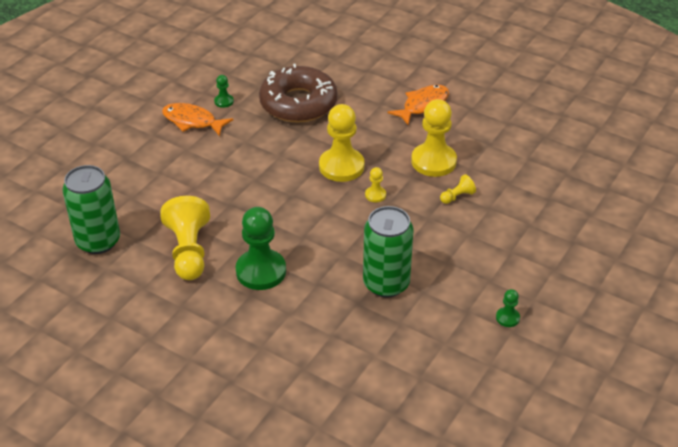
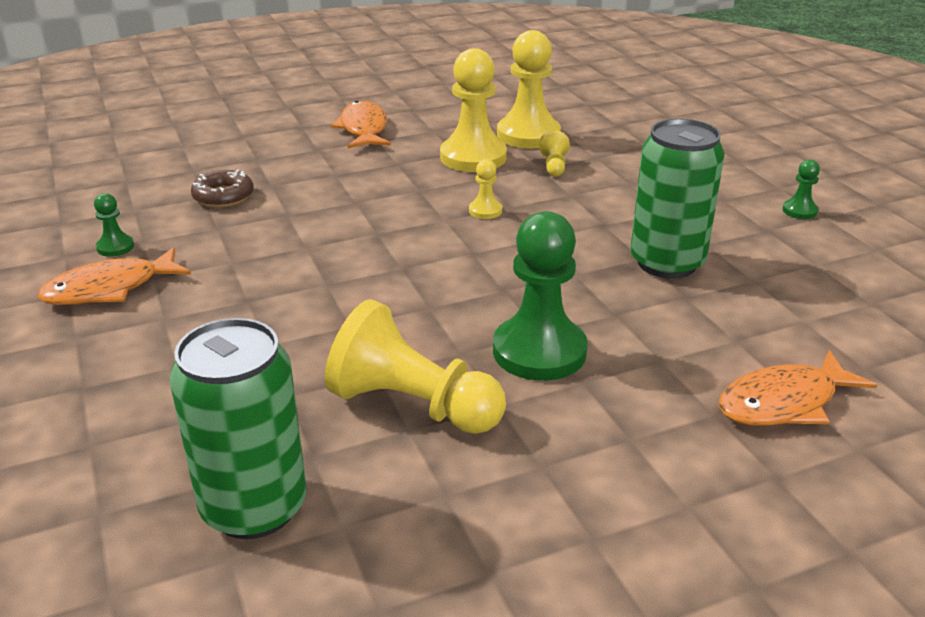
camera: 55 degrees left, 10 degrees down
brown donut [259,64,337,123] -> brown donut [191,170,254,208], size x0.46
yellow pawn [319,104,365,182] -> yellow pawn moved to [497,30,561,148]
none -> orange fish [719,350,877,426]

